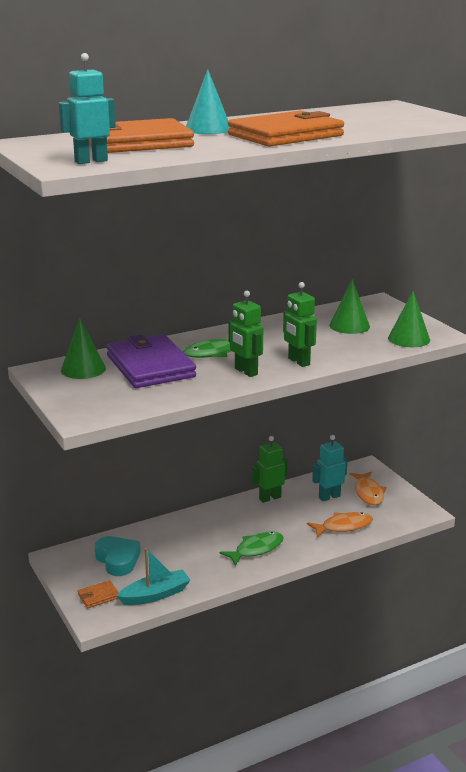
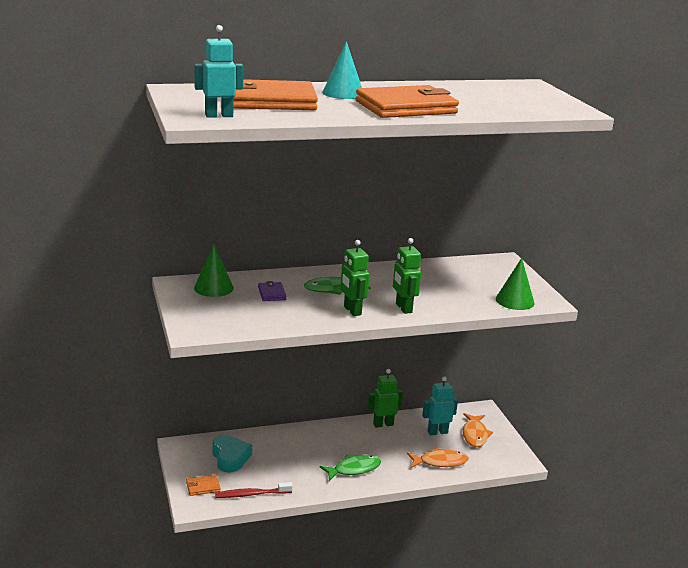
camera: 10 degrees right, 0 degrees up
purple wallet [106,334,196,388] -> purple wallet [258,281,286,301], size x0.42
turquoise boat [117,548,191,605] -> red toothbrush [215,482,293,498]
green cone [329,279,370,334] -> none

